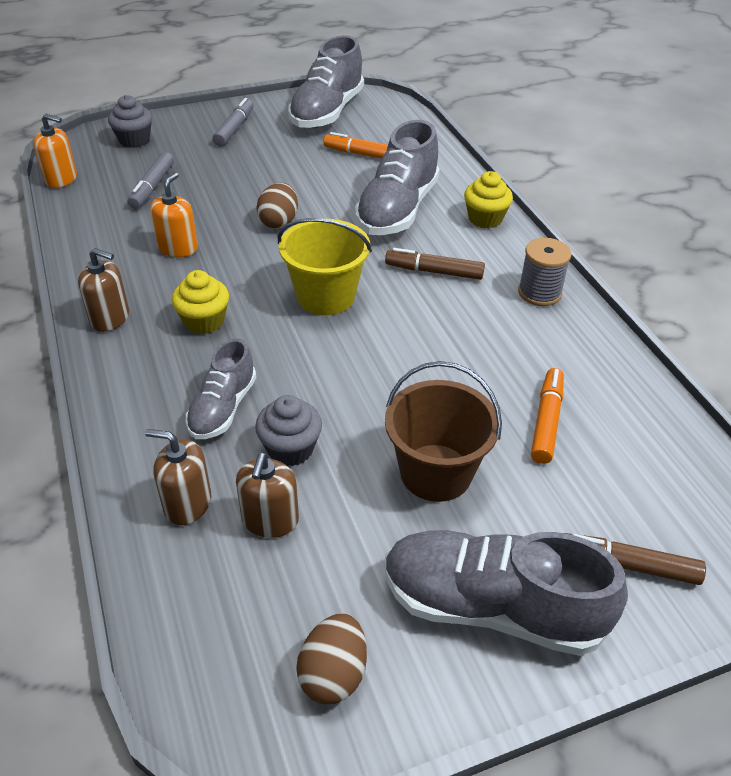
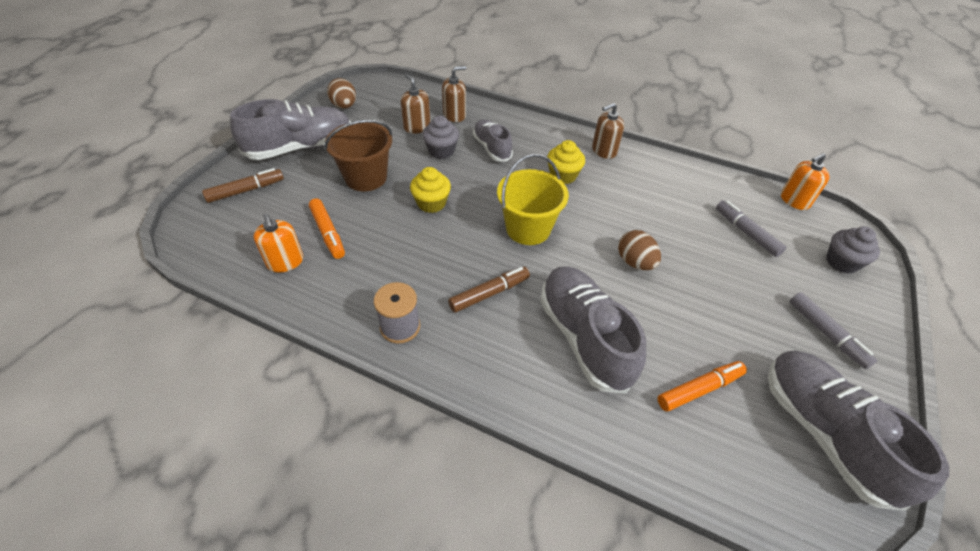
camera: 135 degrees right, 5 degrees up
orange soap dispenser [150,173,198,257] -> orange soap dispenser moved to [254,214,303,272]
yellow cupcake [464,171,513,228] -> yellow cupcake moved to [410,167,451,213]

